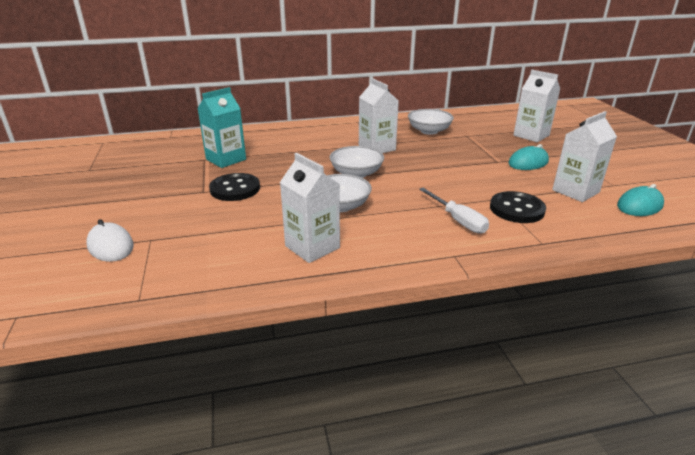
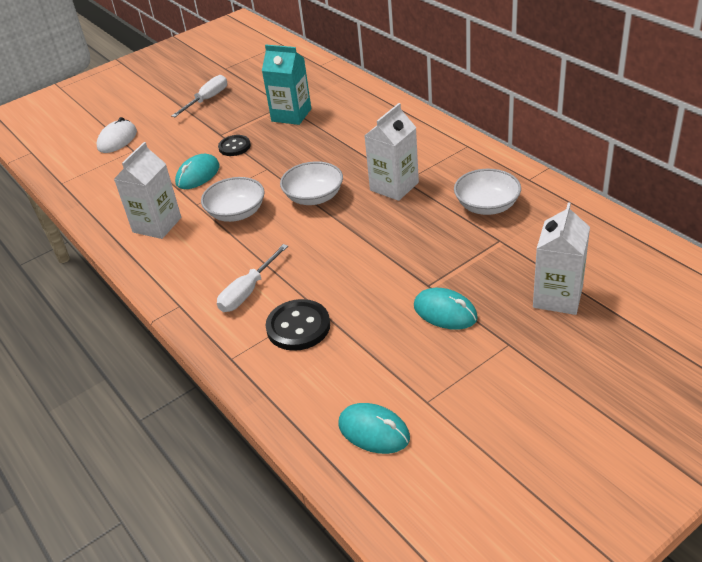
camera: 70 degrees right, 10 degrees up
black button [209,173,260,201] -> black button [218,135,251,156], size x0.66
white carton [552,111,617,202] -> none
none -> white screwdriver [172,75,227,117]
none -> turquoise mouse [175,154,220,189]

